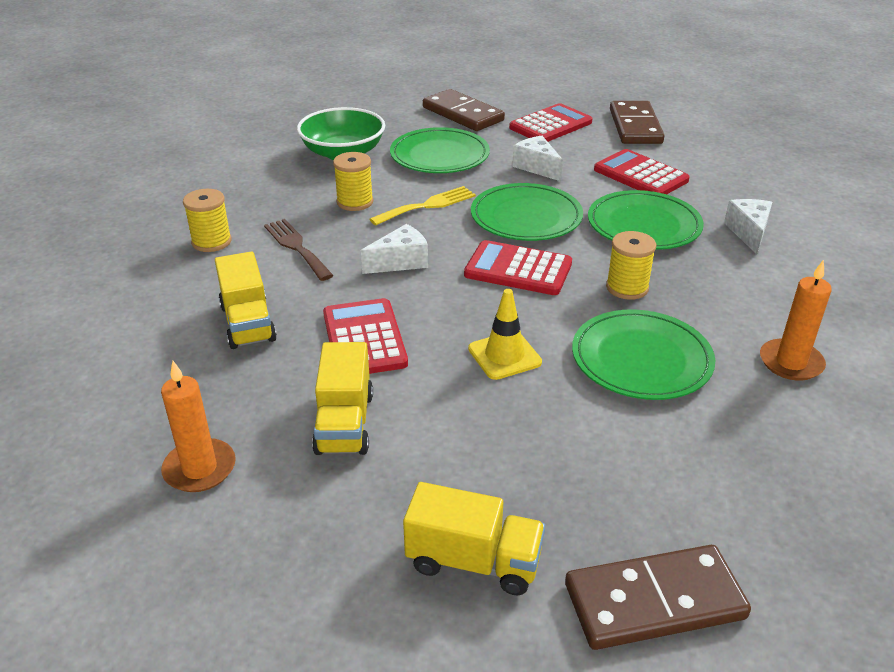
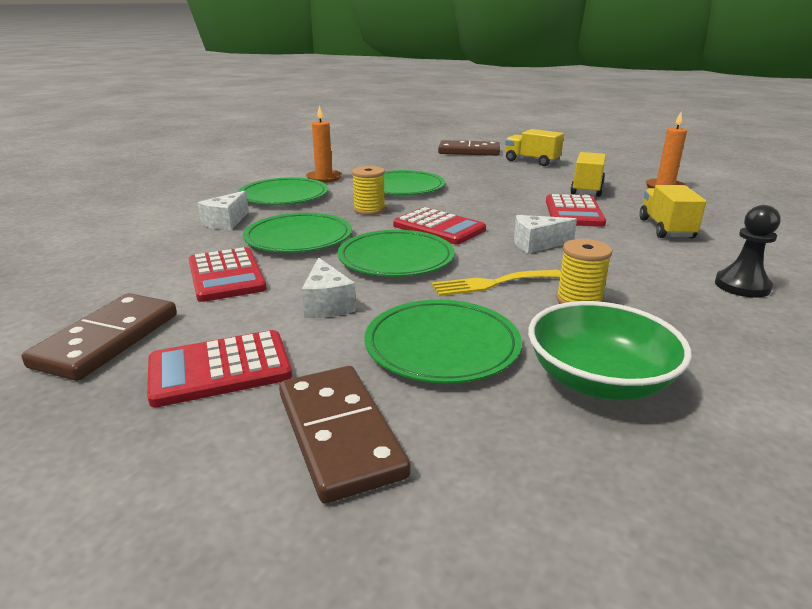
camera: 160 degrees left, 10 degrees down
yellow spool [183,189,232,252] -> black pawn [715,205,781,298]
brown fork [264,219,334,281] -> none
yellow traffic cone [468,289,542,380] -> none
none -> green plate [238,177,328,205]

